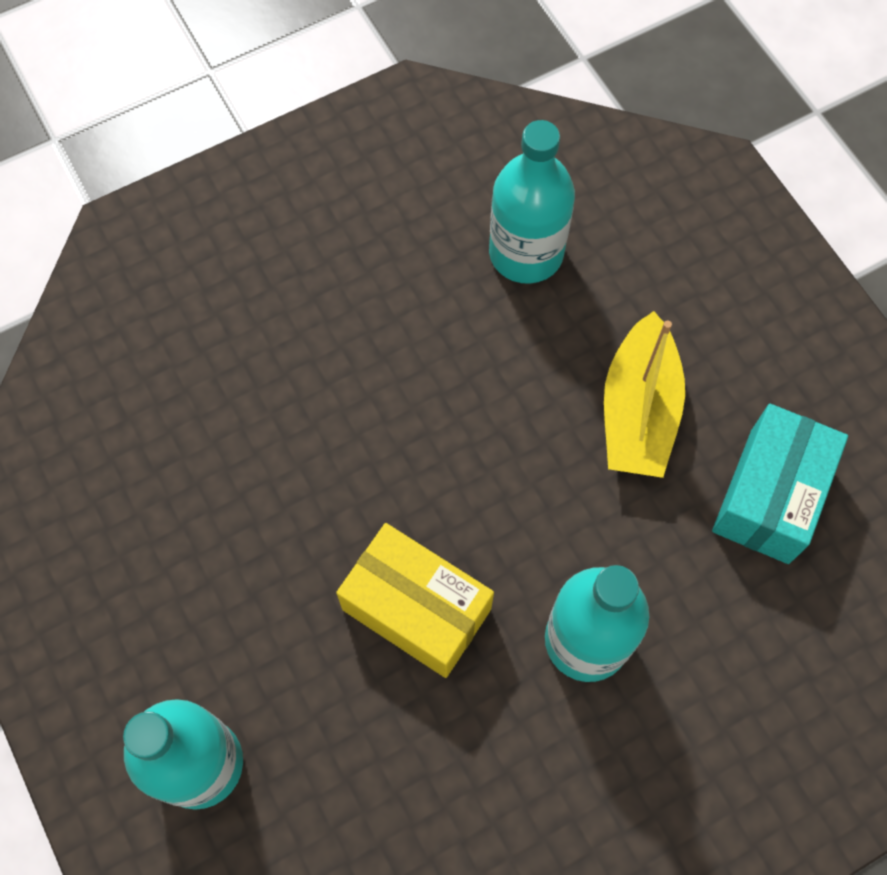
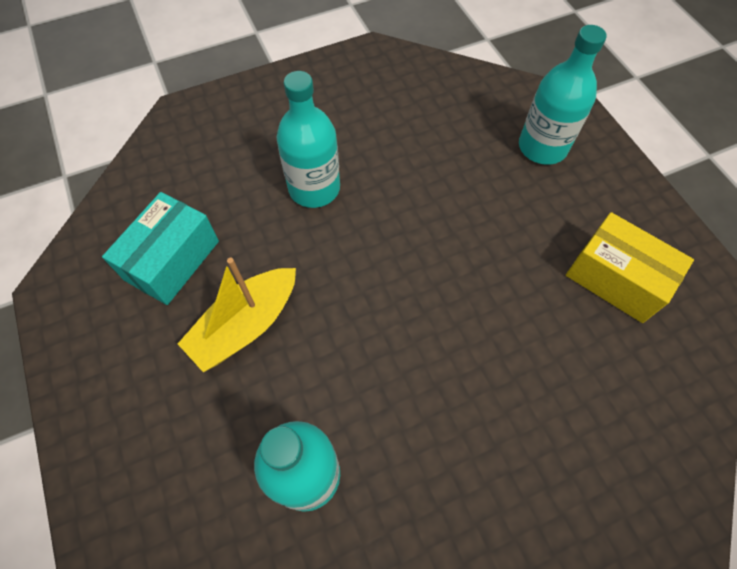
camera: 175 degrees left, 5 degrees down
yellow box [336,523,494,678] -> yellow box moved to [566,212,694,323]
yellow boat [604,311,685,478] -> yellow boat turned 150 degrees counterclockwise [178,257,296,372]

